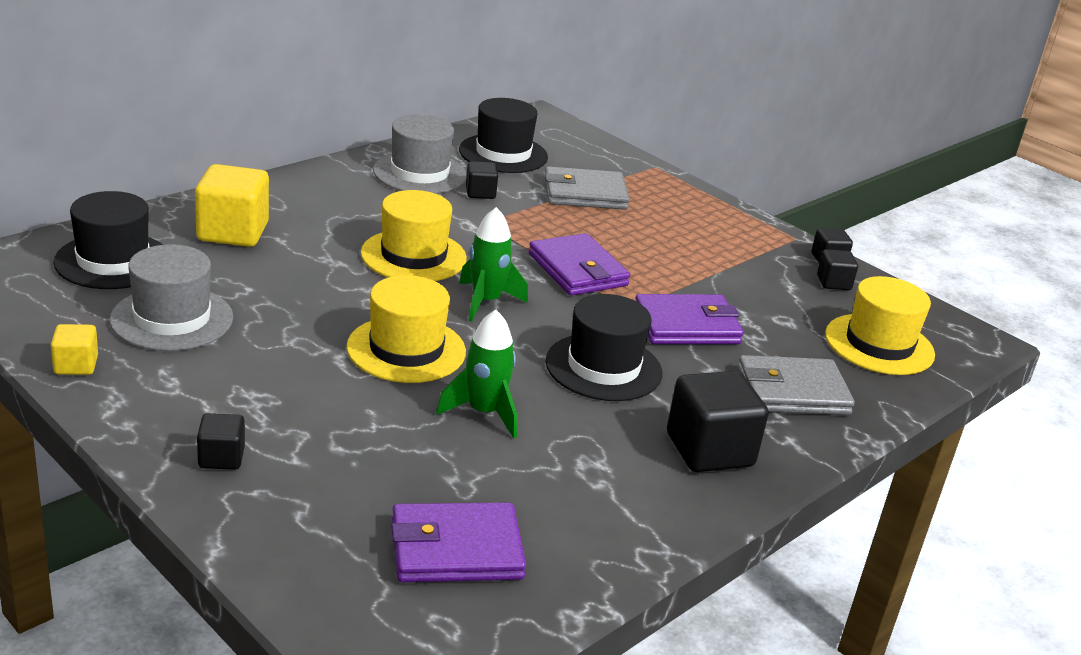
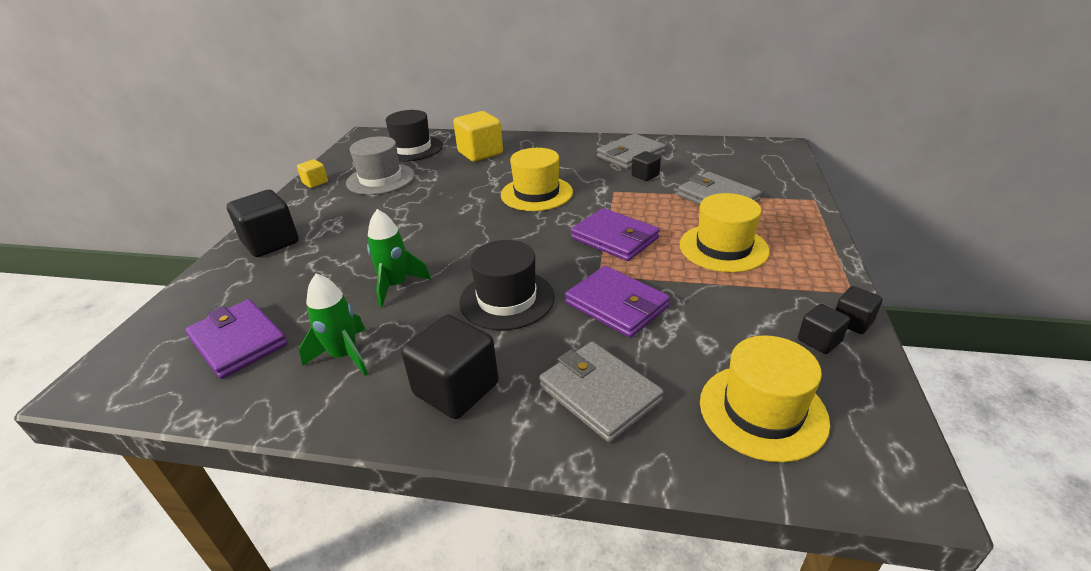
camera: 60 degrees right, 5 degrees up
black cube [197,413,245,470] -> black cube [227,190,299,257], size x1.90
yellow hat [346,275,466,383] -> yellow hat moved to [680,193,770,273]
grey hat [373,115,467,194] -> grey wallet [597,134,666,169]
black hat [459,98,548,173] -> none
green rocket [459,207,528,322] -> green rocket moved to [299,273,368,376]
purple wallet [529,233,630,296] -> purple wallet turned 75 degrees counterclockwise [571,208,660,261]

